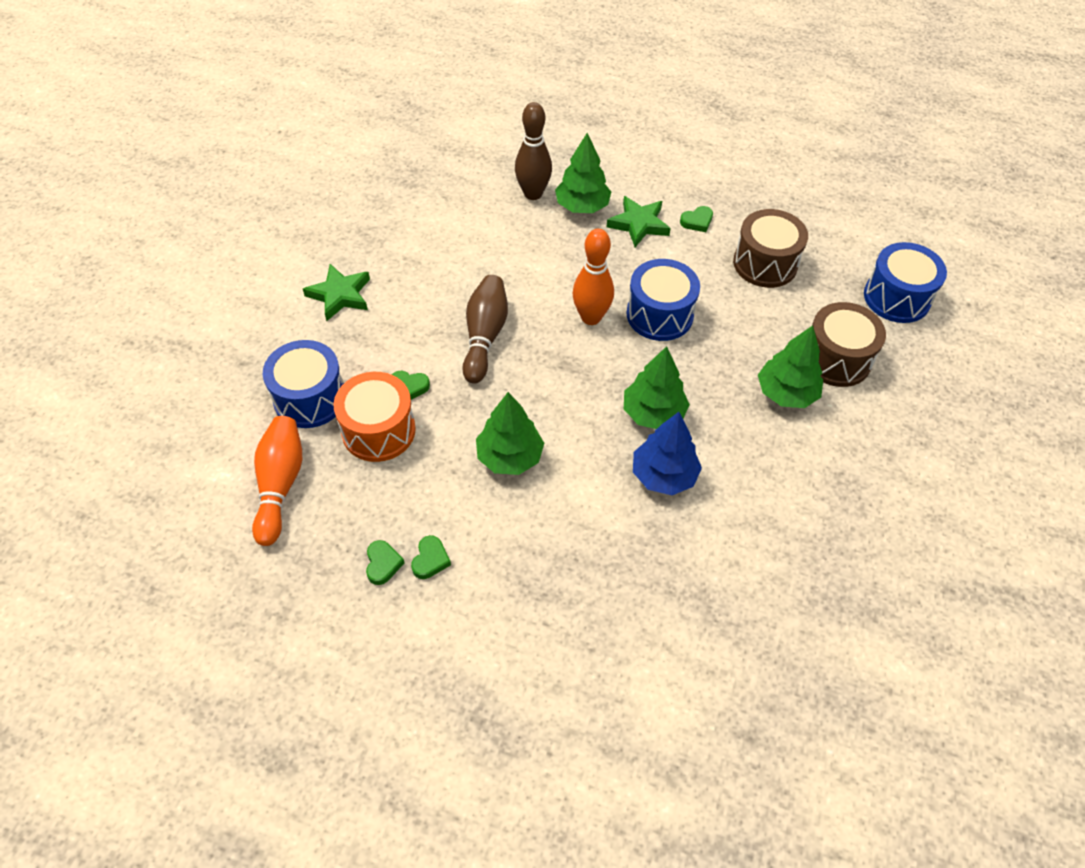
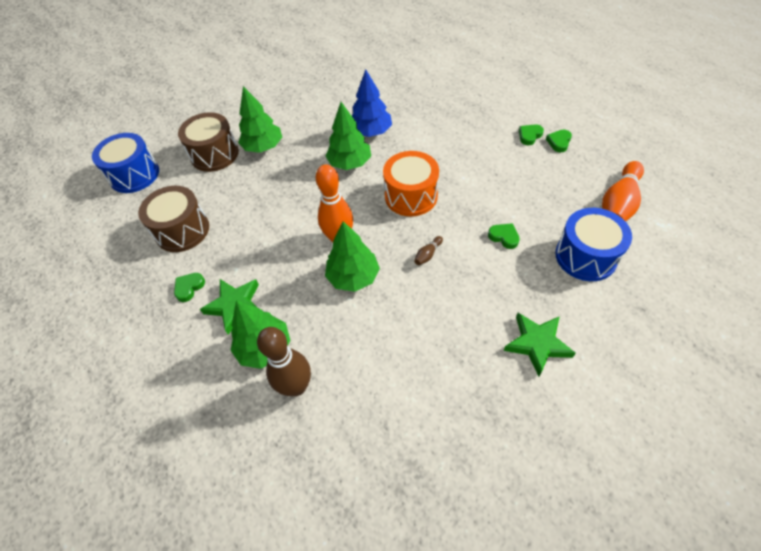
camera: 145 degrees left, 0 degrees up
orange drum [334,372,416,462] -> orange drum moved to [383,151,439,216]
brown bowling pin [462,275,508,384] -> brown bowling pin [414,236,443,265], size x0.42
green tree [476,392,544,475] -> green tree moved to [325,221,380,292]
blue drum [627,259,700,341] -> none
green heart [680,206,713,232] -> green heart turned 60 degrees counterclockwise [174,273,205,302]

